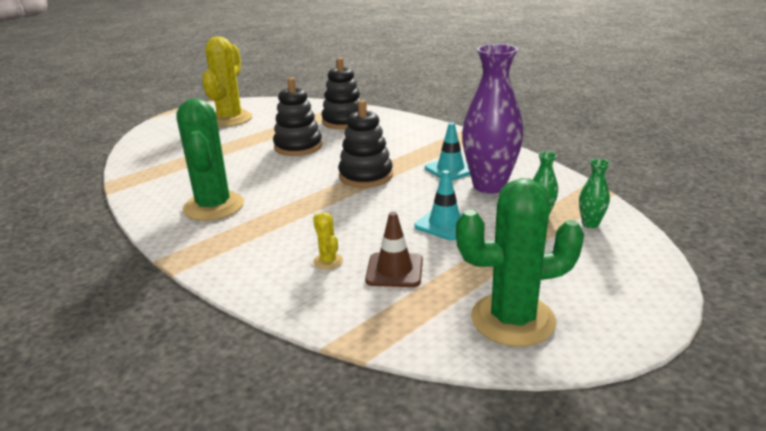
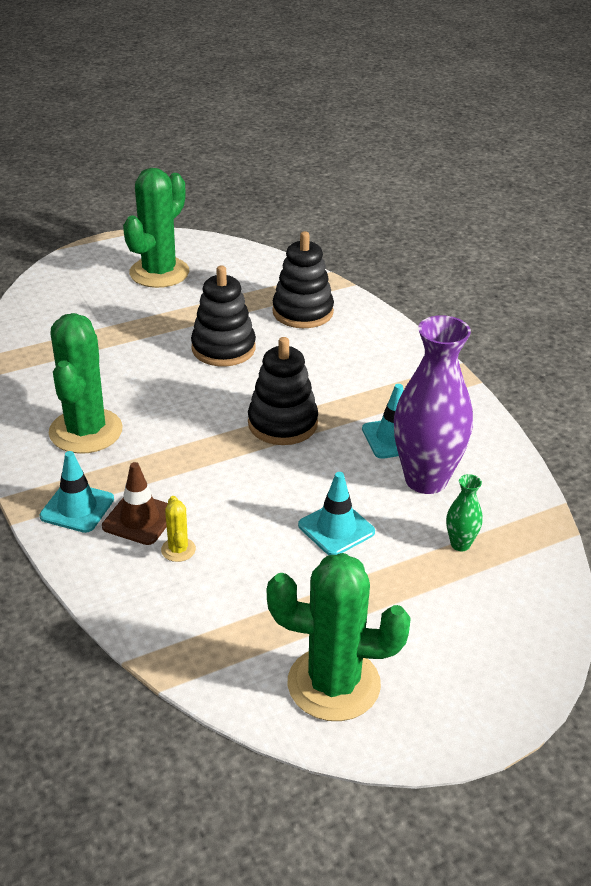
camera: 15 degrees right, 10 degrees up
yellow cactus [202,36,252,127] -> green cactus [123,168,189,288]
brown traffic cone [365,212,423,287] -> brown traffic cone moved to [102,462,168,545]
green vase [579,159,610,228] -> none
none -> turquoise traffic cone [39,451,114,533]

